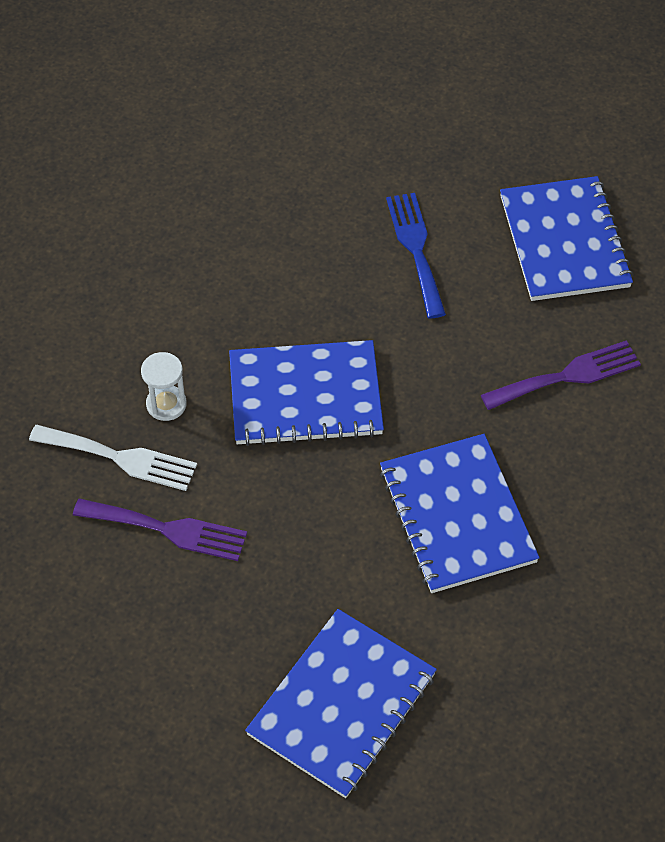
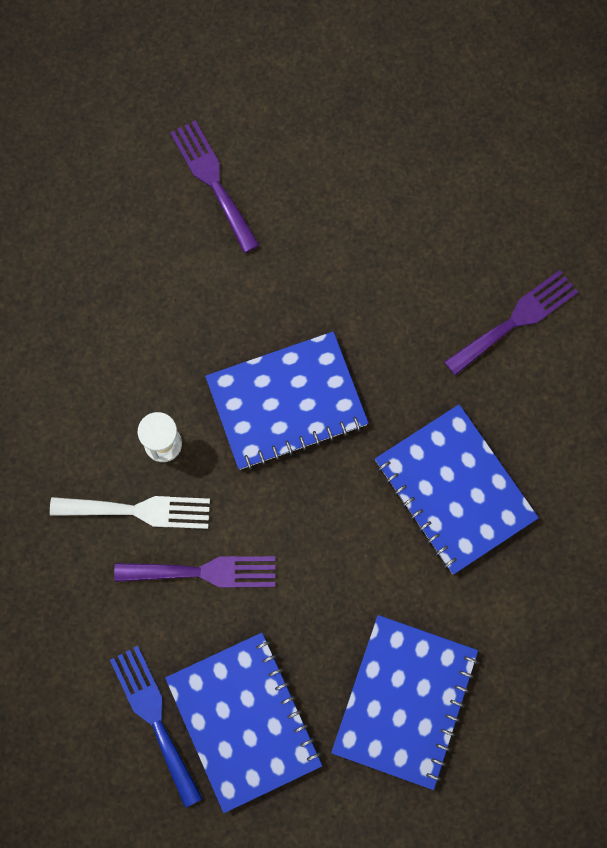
camera: 15 degrees left, 20 degrees up
blue fork [386,193,446,318] -> blue fork moved to [110,646,203,808]
blue notebook [500,176,634,301] -> blue notebook moved to [165,633,322,813]
none -> purple fork [170,120,259,253]

